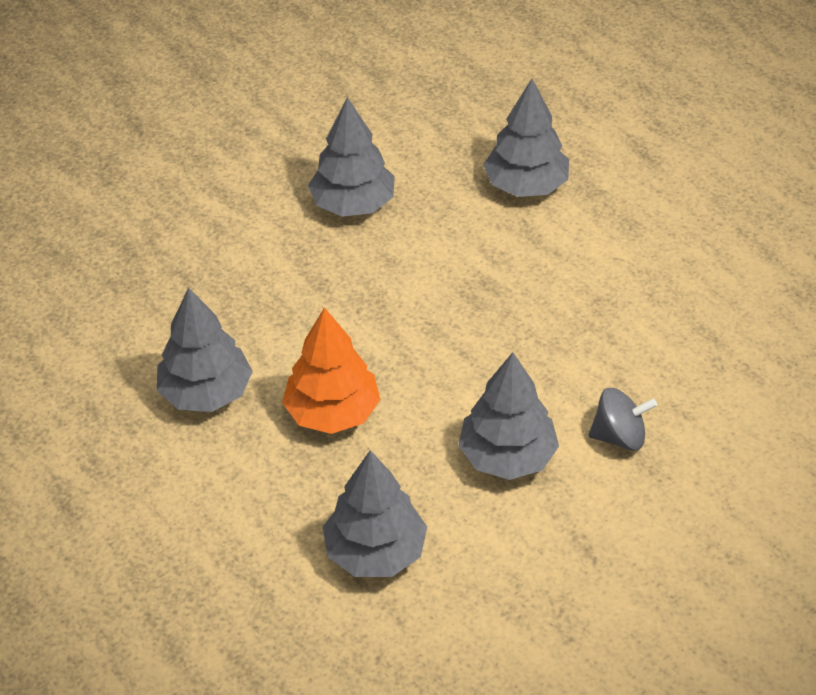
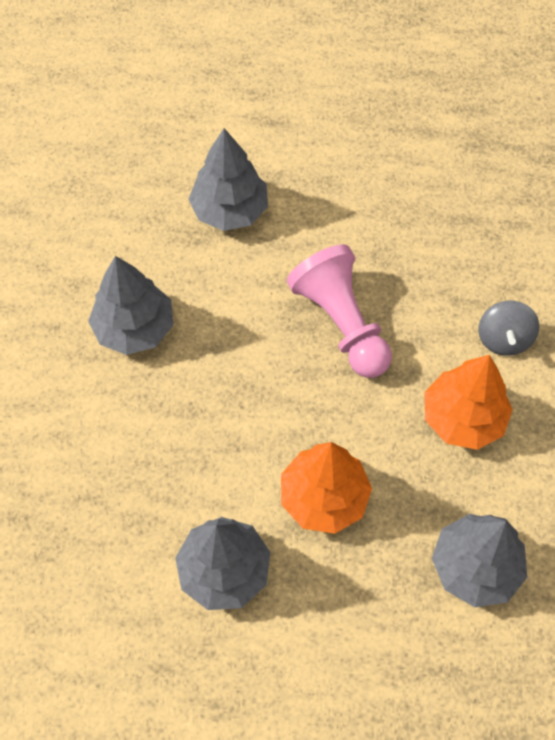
camera: 50 degrees left, 15 degrees up
grey tree [458,352,559,480] -> orange tree [424,355,513,450]
grey spinning top [589,388,657,451] -> grey spinning top turned 150 degrees clockwise [478,301,539,356]
none -> pink pawn [287,244,392,378]

